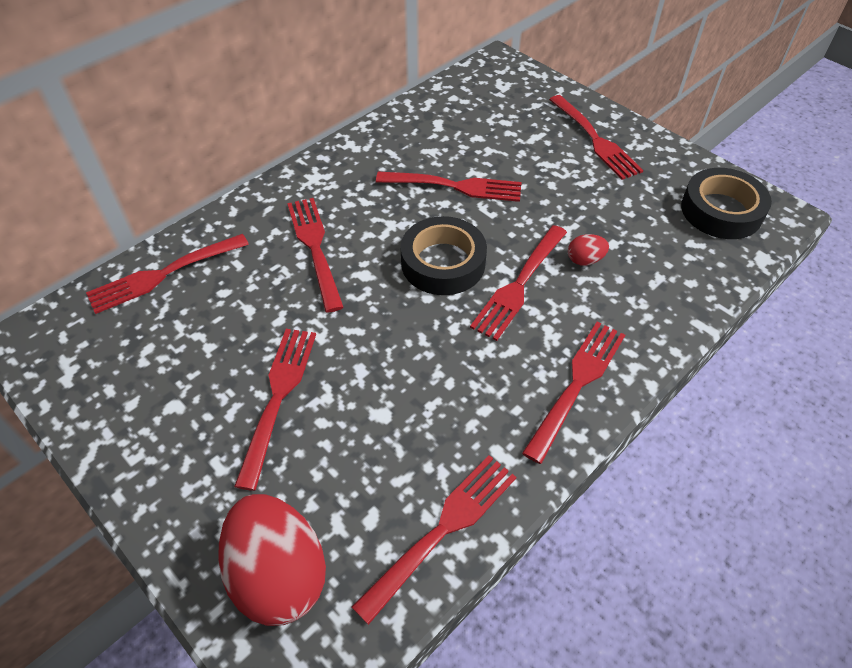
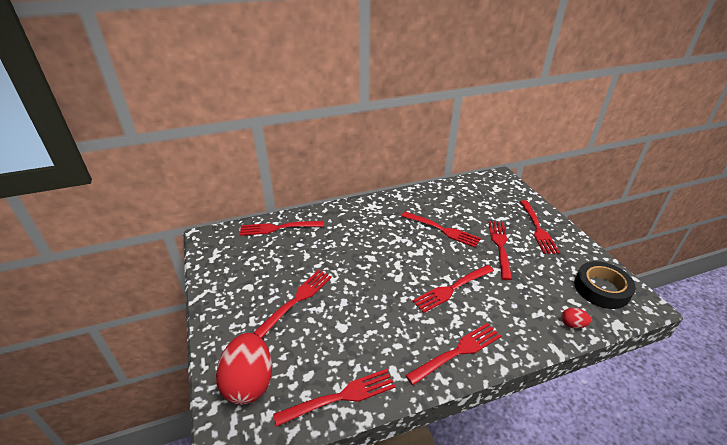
camera: 25 degrees right, 15 degrees down
red fork [287,198,344,313] -> red fork moved to [488,221,512,280]
black tape [401,216,487,295] -> none
red egg [568,234,609,266] -> red egg moved to [561,308,591,329]

